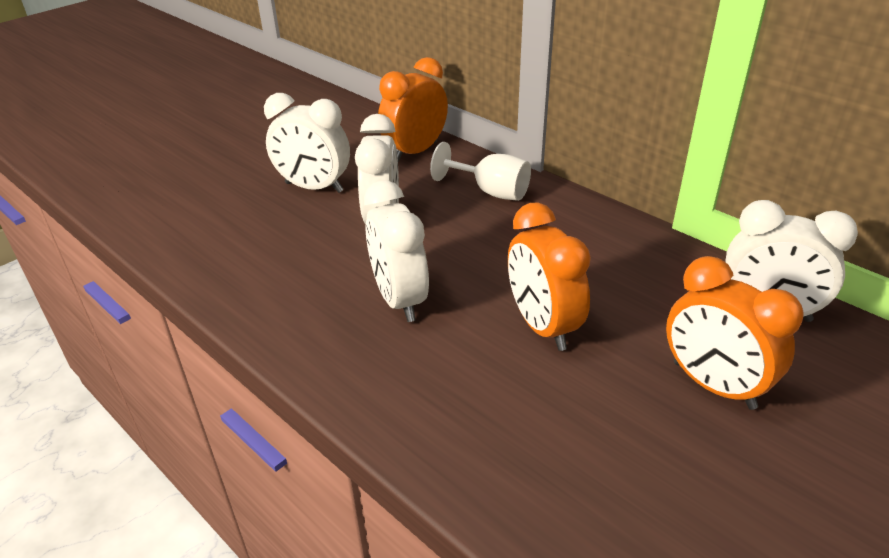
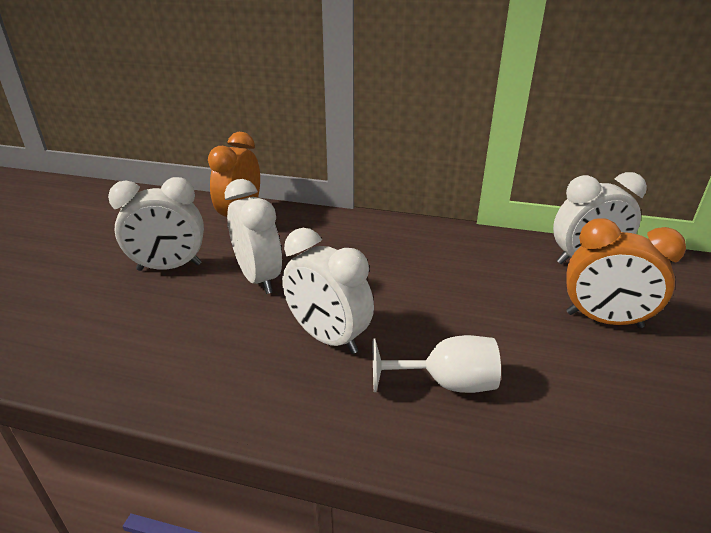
camera: 30 degrees left, 5 degrees down
white goblet [430,142,531,201] -> white goblet moved to [373,335,501,393]
orange clock [508,203,591,351] -> none

